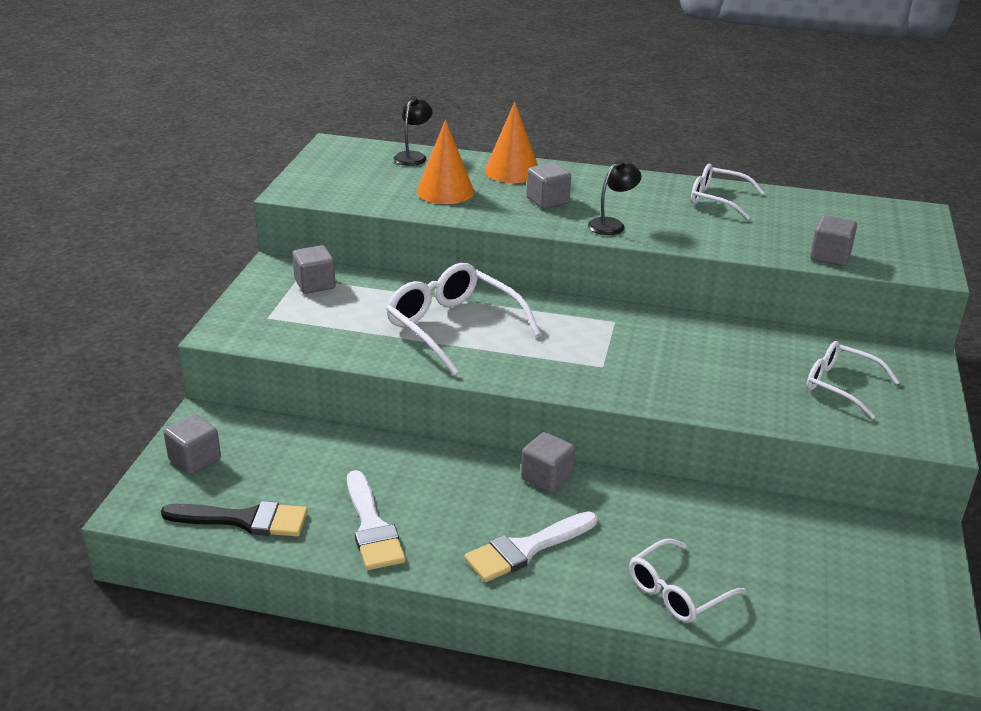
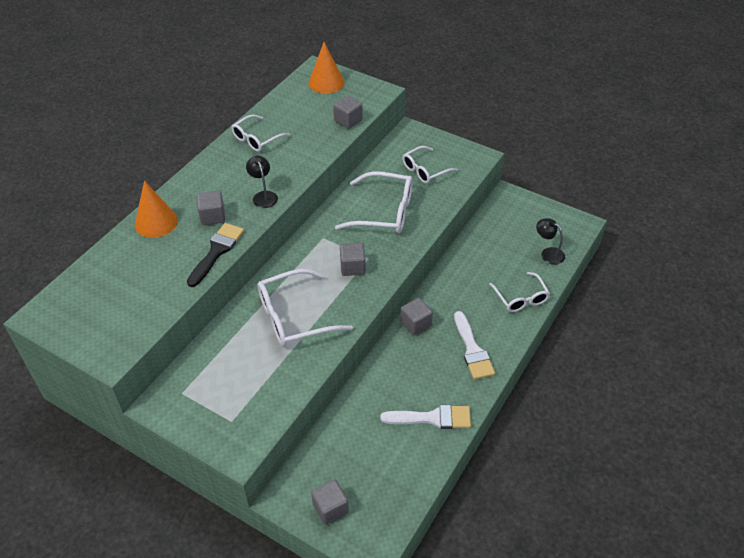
camera: 70 degrees left, 15 degrees up
black brush [161,501,308,536] -> black brush moved to [187,223,244,287]
grey cube [292,245,336,294] -> grey cube moved to [340,243,366,276]
black lamp [393,96,433,166] -> black lamp moved to [536,218,565,265]
orange cone [417,120,474,204] -> orange cone moved to [309,42,344,94]
none -> white glasses [335,171,413,233]

